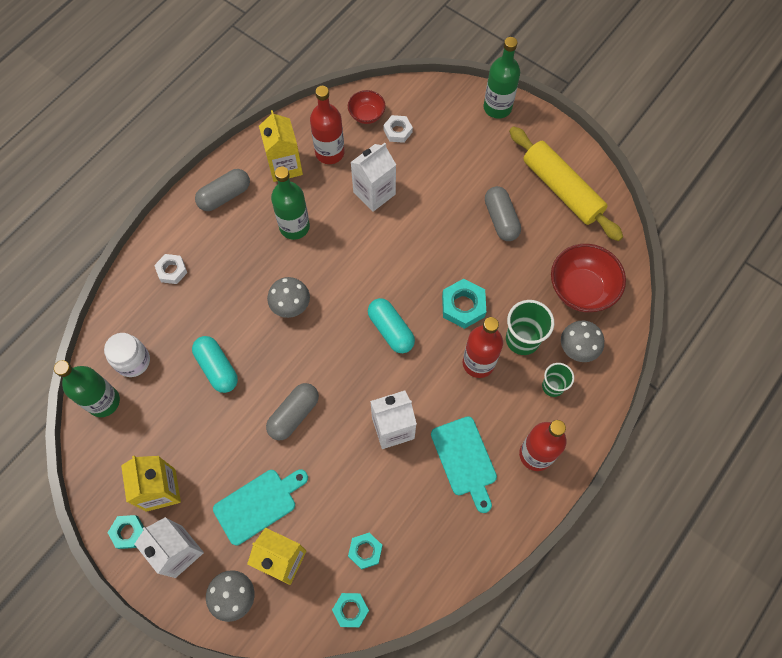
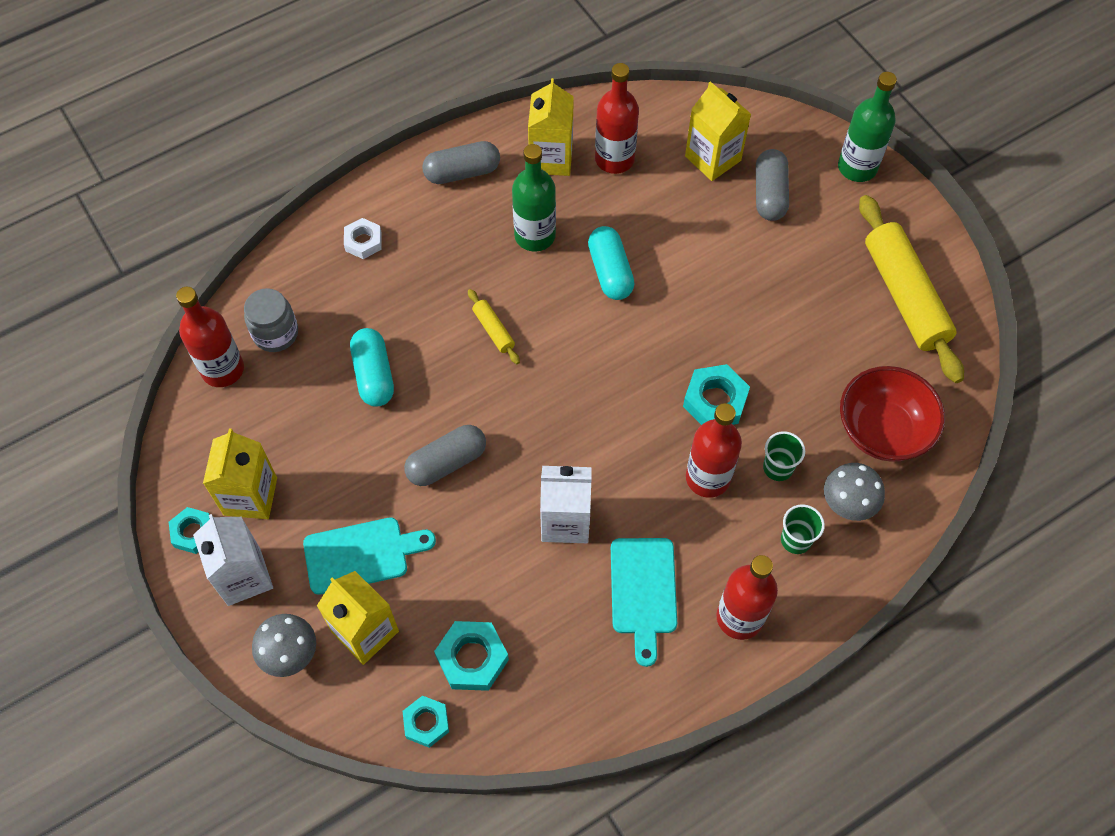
camera: 20 degrees right, 5 degrees down
green bottle [54,360,120,417] -> red bottle [176,287,244,387]
white jar [104,333,150,377] -> grey jar [244,288,298,352]
grey mushroom [267,277,310,318] -> yellow rolling pin [468,289,520,364]
red bowl [348,90,385,124] -> none
turquoise nut [348,533,382,570] -> turquoise nut [434,621,509,691], size x1.51
white carton [351,143,396,212] -> none
turquoise capsule [368,298,415,353] -> turquoise capsule moved to [588,226,634,300]
white nut [383,115,413,143] -> yellow carton [685,81,751,181]
grey capsule [485,186,521,241] -> grey capsule moved to [756,149,789,221]
green cup [506,300,554,355] -> green cup [763,431,805,481], size x0.63

